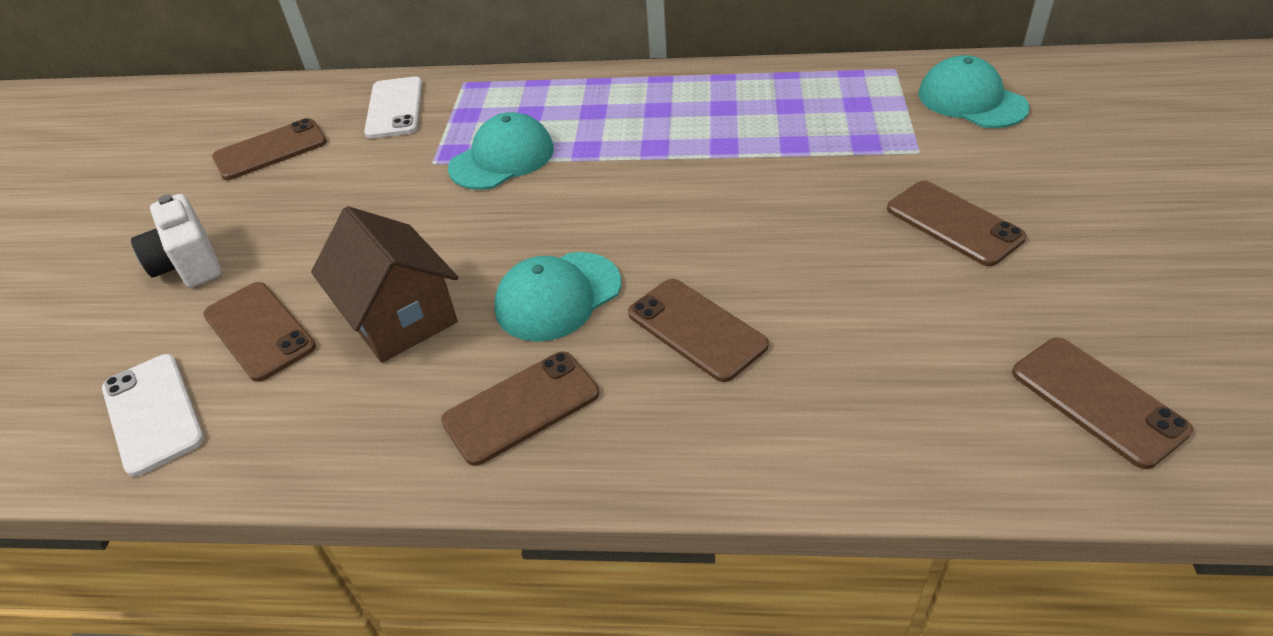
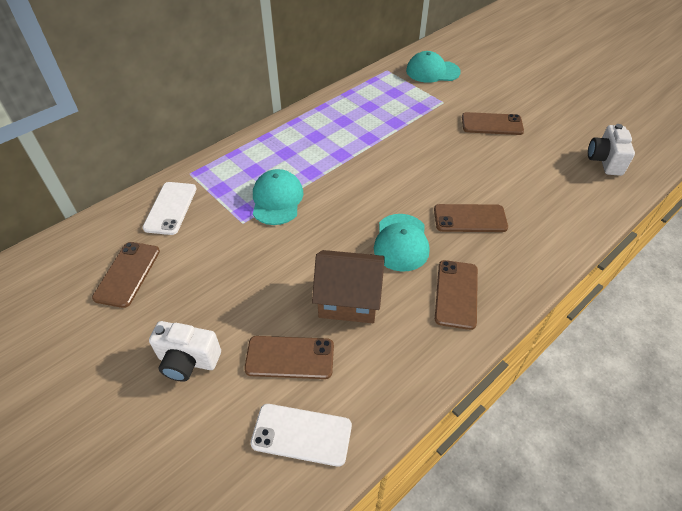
camera: 50 degrees left, 5 degrees up
white phone [364,76,422,138] -> white phone turned 60 degrees clockwise [142,182,197,235]
brown phone [1012,338,1193,469] -> white camera [588,124,635,176]

